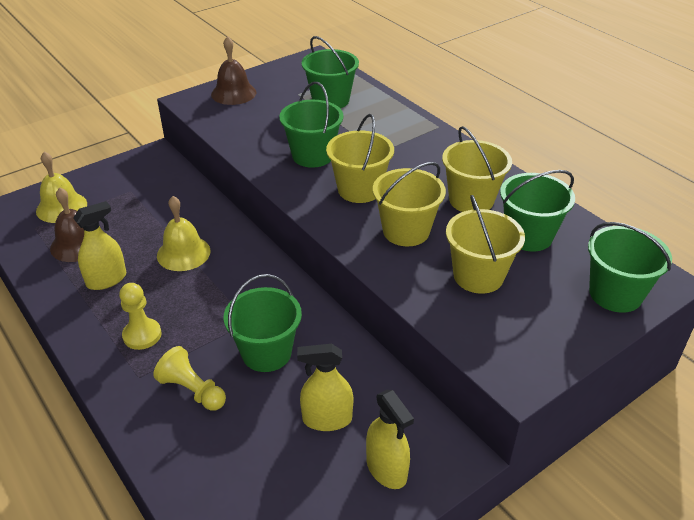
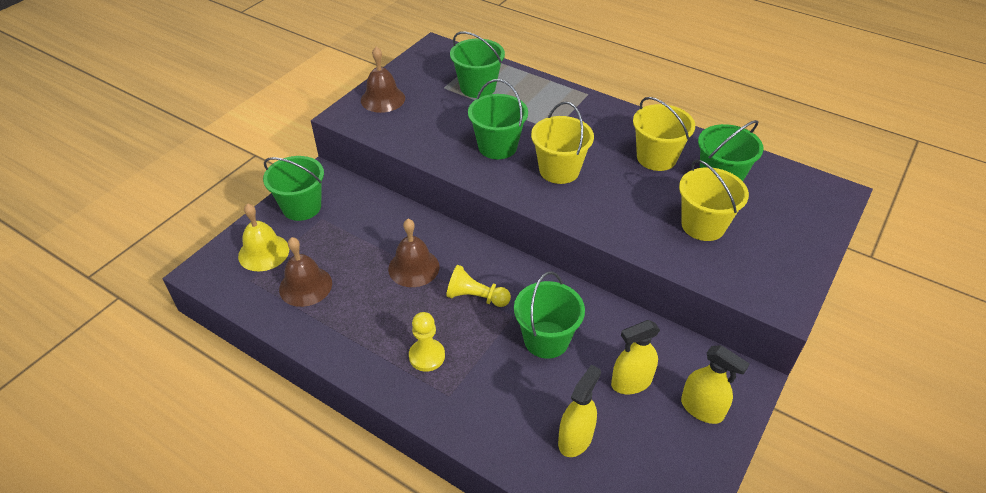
camera: 20 degrees left, 5 degrees up
yellow spray bottle [73,201,126,290] -> yellow spray bottle moved to [558,365,601,457]
yellow pawn [153,346,226,411] -> yellow pawn moved to [446,265,511,307]
yellow bell [157,196,211,271] -> brown bell [388,219,440,287]
yellow bucket [373,162,446,246] -> none
green bucket [588,222,672,313] -> green bucket moved to [263,156,324,221]

